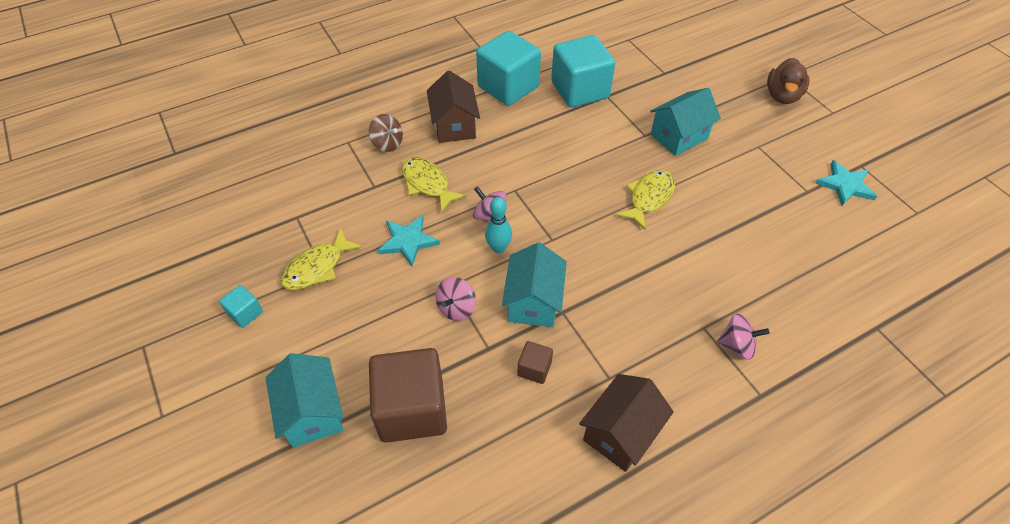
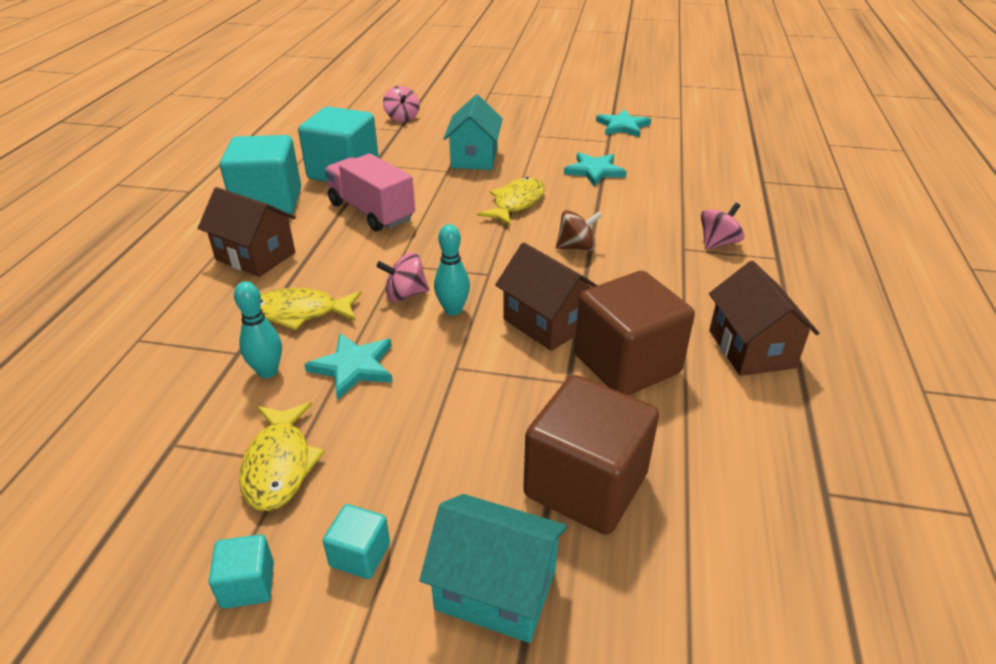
camera: 50 degrees left, 15 degrees down
brown spinning top [369,114,403,152] -> brown spinning top moved to [556,210,602,251]
pink spinning top [436,277,476,321] -> pink spinning top moved to [383,86,420,122]
turquoise house [502,242,567,327] -> brown house [495,242,598,351]
brown cube [517,341,553,384] -> brown cube [574,271,695,395], size x2.24
yellow fish [616,170,675,230] -> yellow fish turned 45 degrees clockwise [477,177,545,225]
brown duck [767,58,809,104] -> none
none -> turquoise bowling pin [234,281,282,378]
none -> turquoise cube [323,504,390,579]
none -> pink truck [324,153,415,232]
none -> turquoise star [564,152,627,187]

